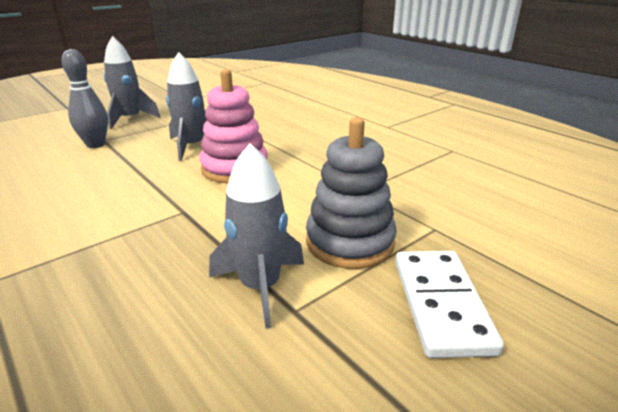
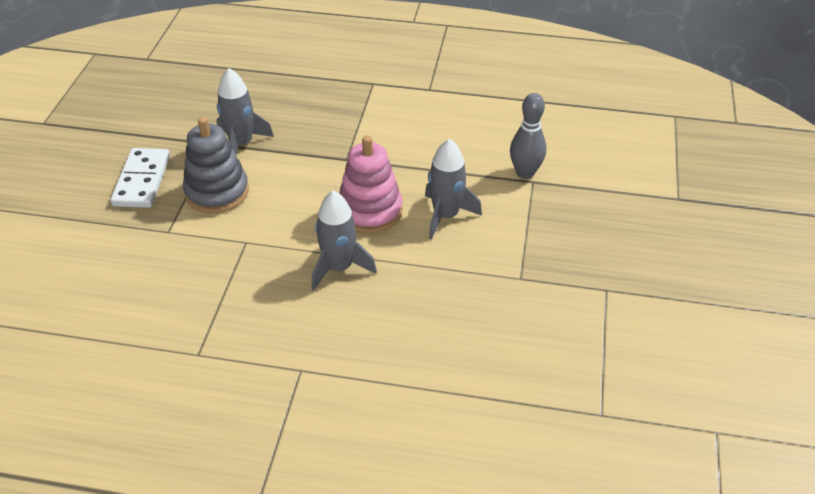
camera: 140 degrees right, 15 degrees up
grey rocket [104,36,160,129] -> grey rocket moved to [312,191,377,291]
white domino [395,251,504,358] -> white domino turned 45 degrees clockwise [111,148,170,208]

